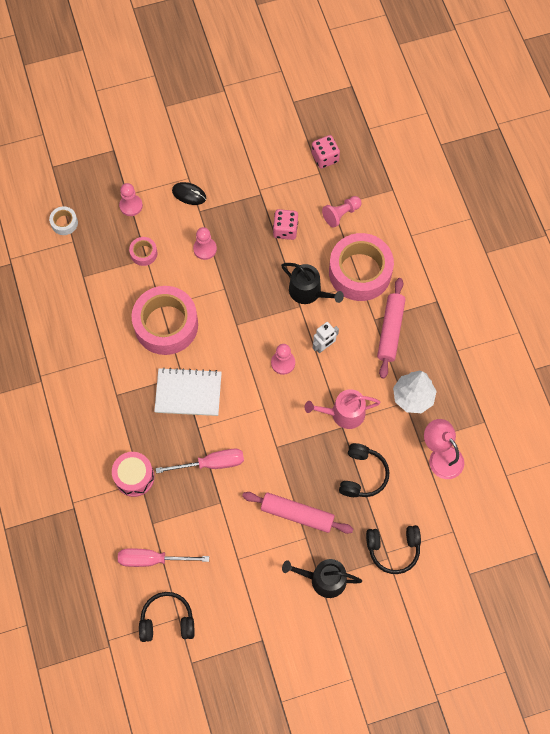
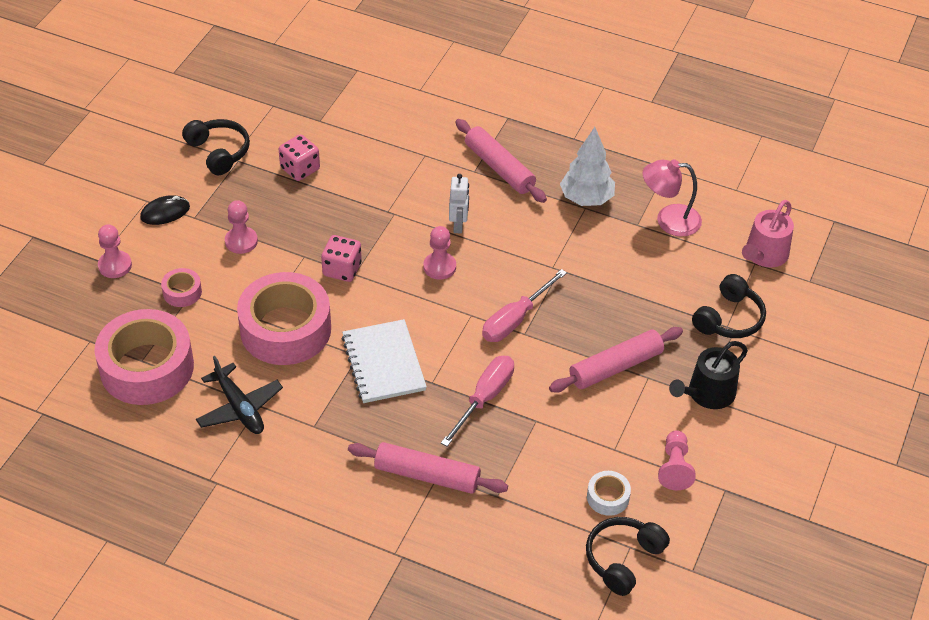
camera: 50 degrees left, 20 degrees down
white tape [49,206,78,235] -> white tape moved to [587,471,631,516]
pink drum [112,452,154,497] -> pink rolling pin [348,442,508,494]
pink screwdriver [118,548,209,567] -> pink screwdriver moved to [482,269,567,342]
white notebook [154,367,222,416] -> white notebook turned 60 degrees counterclockwise [342,319,427,403]
black watering can [281,263,344,304] -> none
pink watering can [305,389,380,429] -> pink watering can moved to [742,200,794,267]
pink dice [311,135,340,169] -> pink dice moved to [321,235,362,282]
pink pawn [322,196,362,228] -> pink pawn moved to [658,430,696,490]
pink tape [329,233,394,301] -> pink tape moved to [94,309,194,405]
black headphones [339,443,389,497] -> black headphones moved to [182,119,250,175]
none -> black plane [196,356,283,434]

